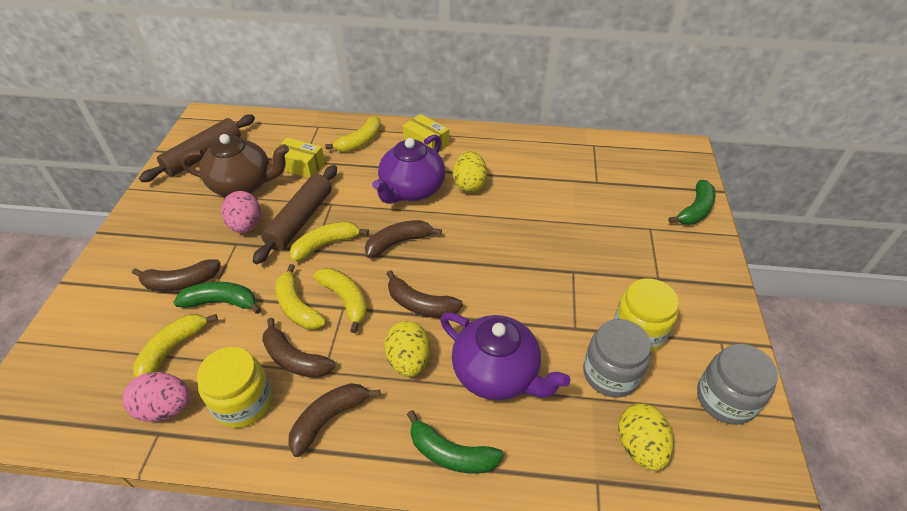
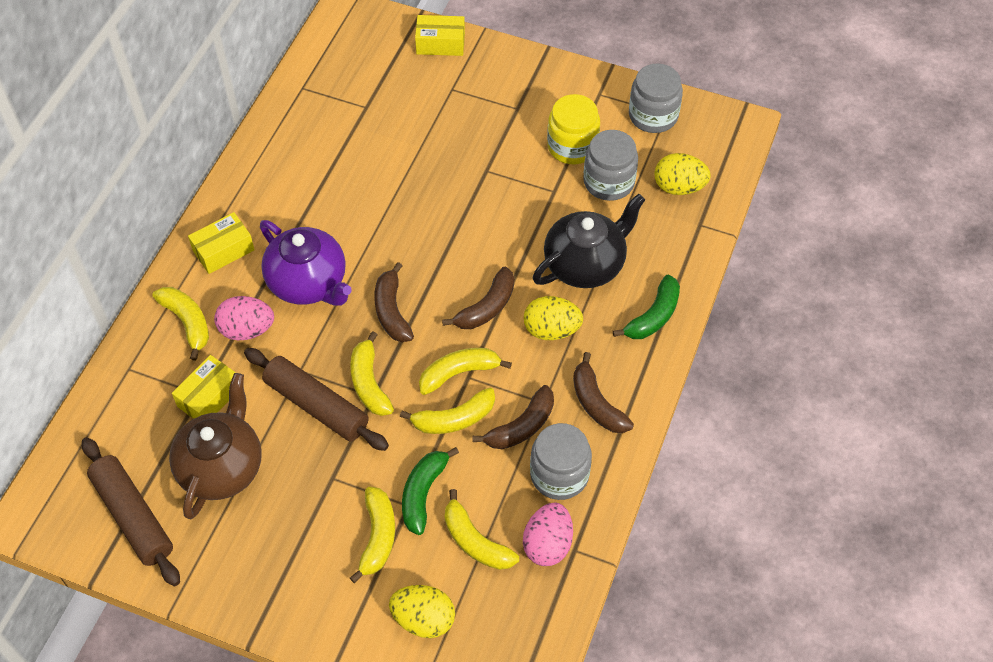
camera: 75 degrees left, 10 degrees up
brown banana [132,259,221,291] -> yellow banana [350,487,395,583]
yellow jar [197,347,272,428] -> grey jar [530,423,592,500]
pink egg [221,191,261,233] -> pink egg moved to [214,296,274,340]
purple teapot [440,312,570,400] -> black teapot [533,194,646,288]
yellow egg [453,151,487,193] -> yellow egg moved to [389,585,455,638]
green banana [668,180,716,225] -> yellow box [415,15,465,56]

